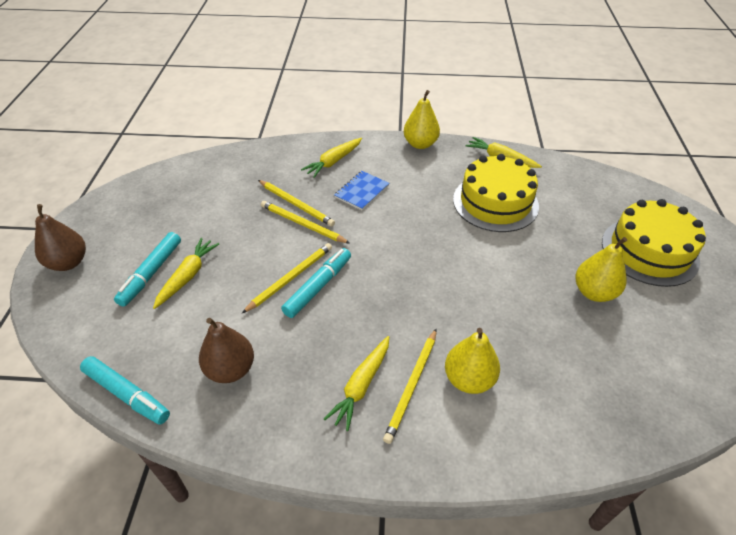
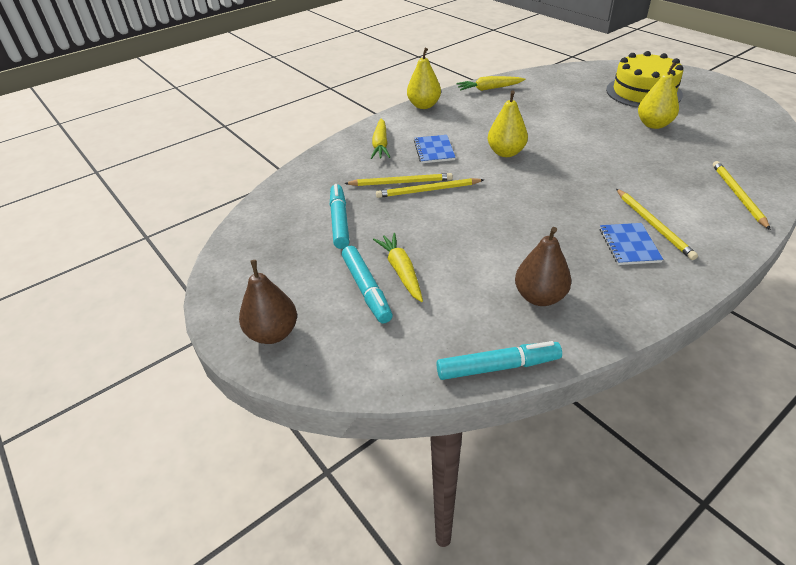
camera: 40 degrees left, 5 degrees down
yellow pencil [242,243,332,313] -> yellow pencil moved to [713,161,771,230]
turquoise marker [281,248,351,318] -> turquoise marker moved to [330,184,350,249]
yellow carrot [324,336,389,431] -> blue notebook [600,223,664,265]
yellow pear [445,328,500,394] -> yellow pear moved to [488,90,528,157]
yellow cake [453,154,539,232] -> none

